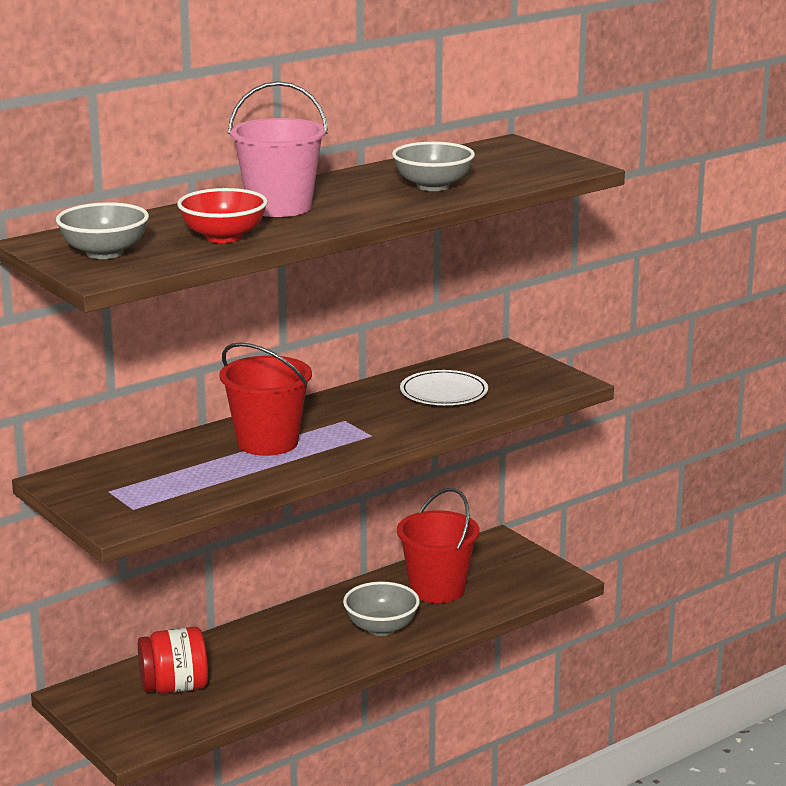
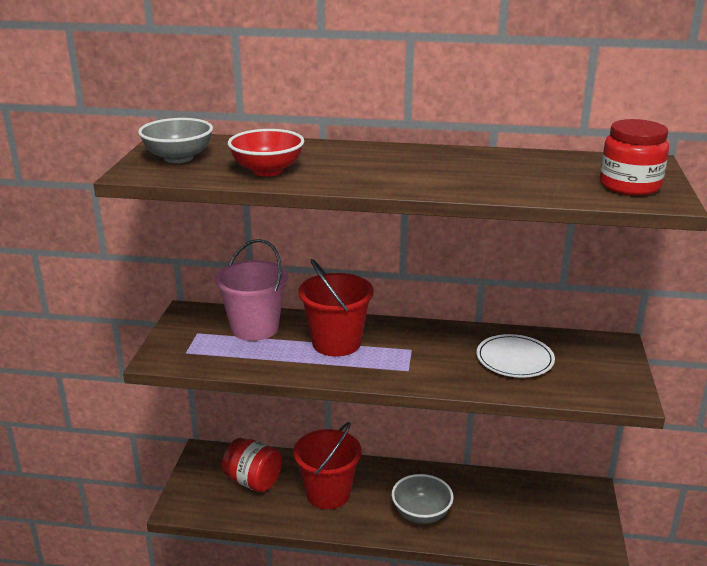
camera: 45 degrees right, 5 degrees up
pink bucket [228,81,328,217] -> pink bucket moved to [215,239,288,341]
grey bowl [392,142,475,191] -> none
red bucket [397,488,480,603] -> red bucket moved to [293,422,362,509]
none -> red jar [600,119,669,196]

